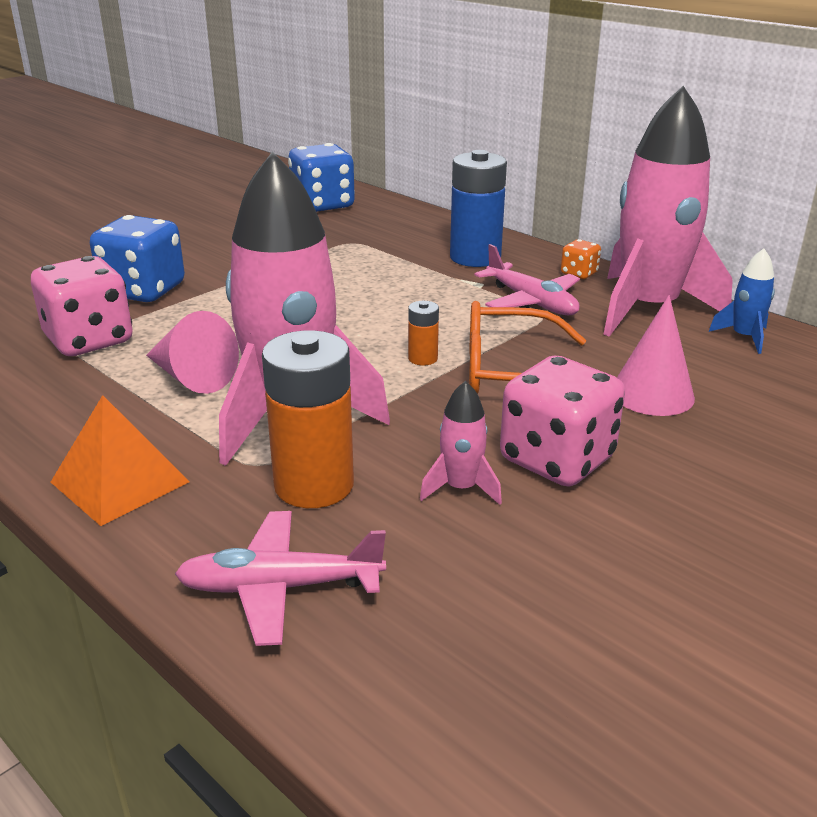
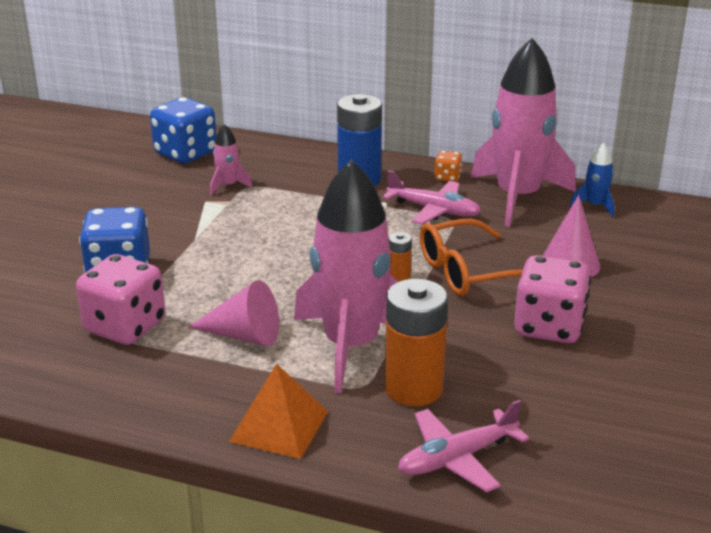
camera: 25 degrees left, 0 degrees up
pink rocket [420,381,502,505] -> pink rocket moved to [210,124,253,195]

